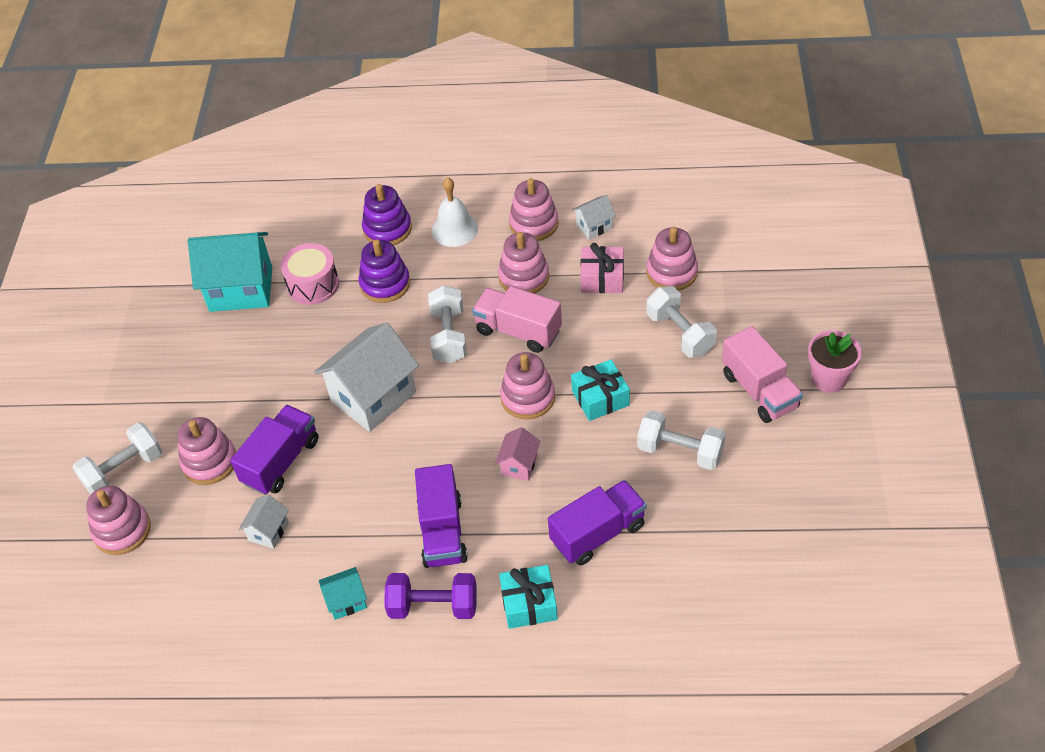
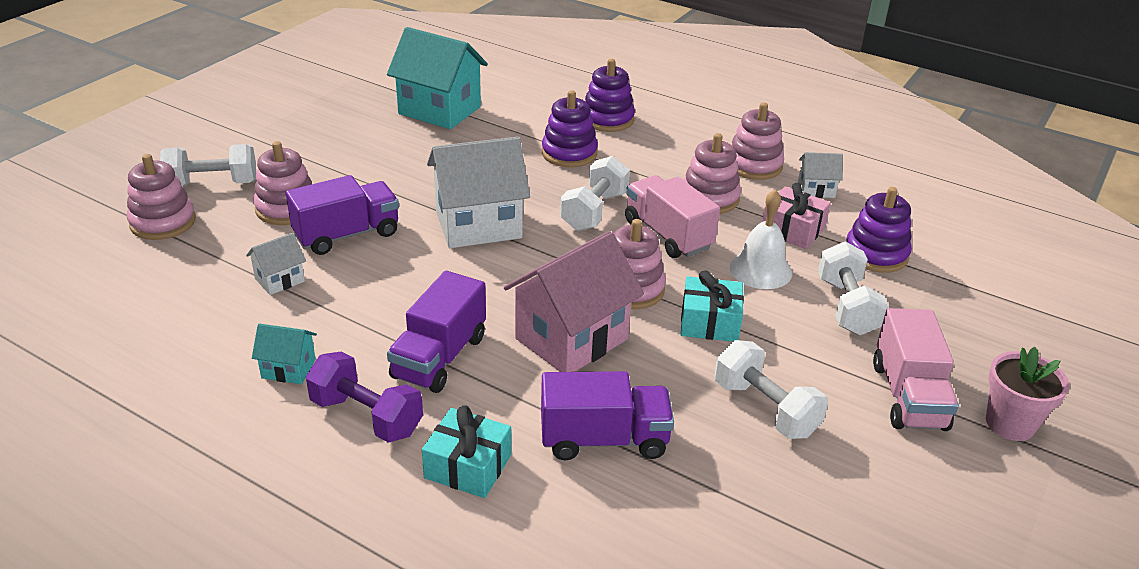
camera: 25 degrees right, 15 degrees down
pink drum [280,243,339,305] -> none
white bell [432,177,478,247] -> white bell moved to [730,189,792,289]
pink house [495,427,541,481] -> pink house [504,231,644,372], size x2.11
pink stacking toy [646,227,698,291] -> purple stacking toy [846,187,912,273]

